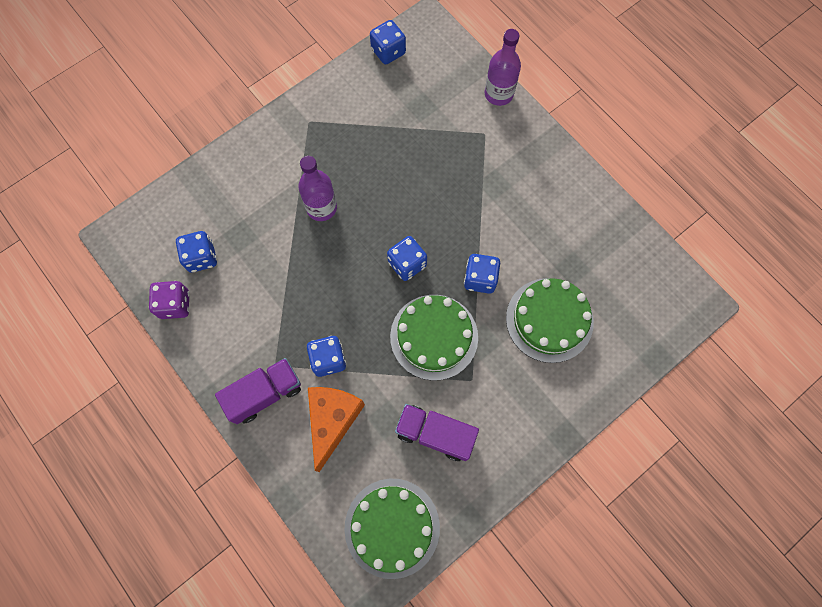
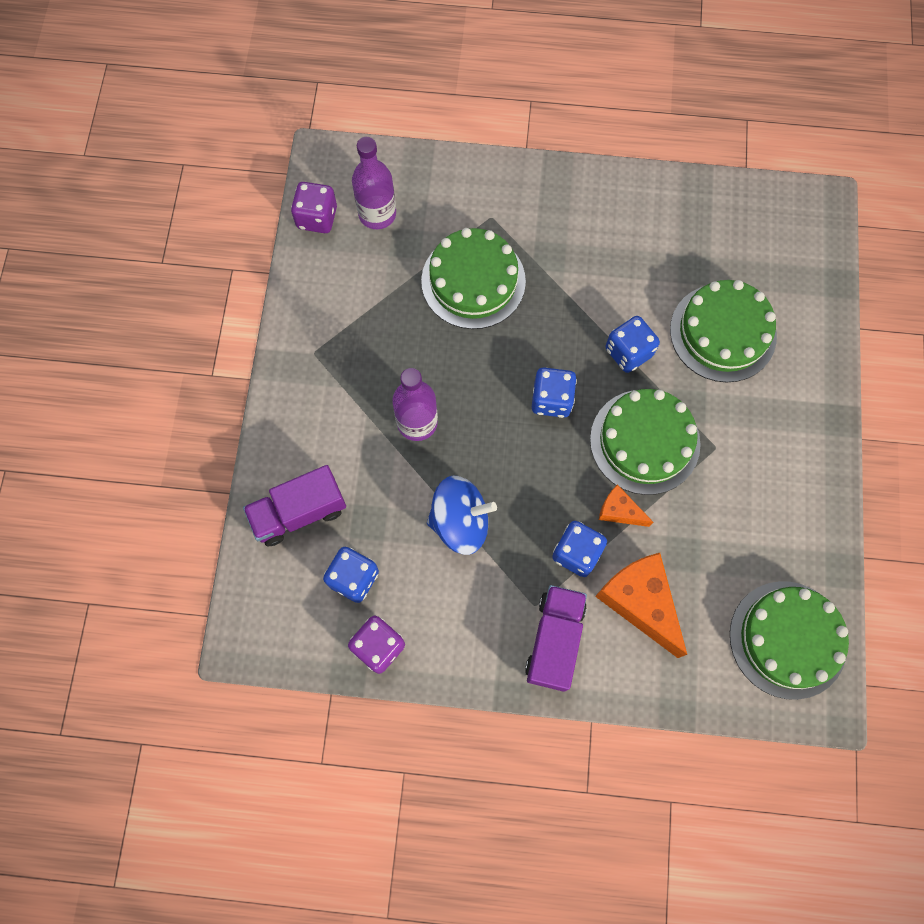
camera: 45 degrees left, 0 degrees up
blue dice [370,20,406,64] -> purple dice [291,182,337,233]
purple truck [395,404,479,461] -> purple truck moved to [243,465,346,546]
purple bottle [485,29,521,106] -> purple bottle moved to [352,137,396,229]
none -> green cake [421,228,526,329]
none -> blue spinning top [427,476,497,555]
none -> orange cheese [599,484,653,527]

